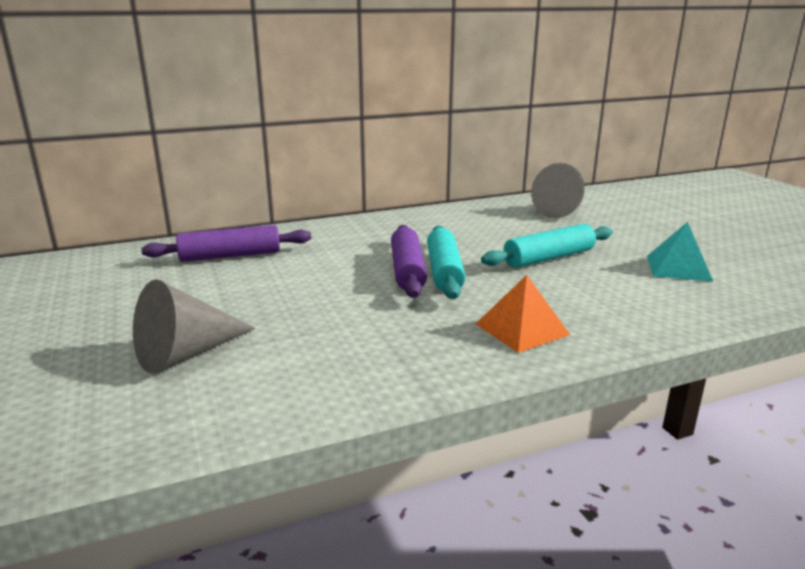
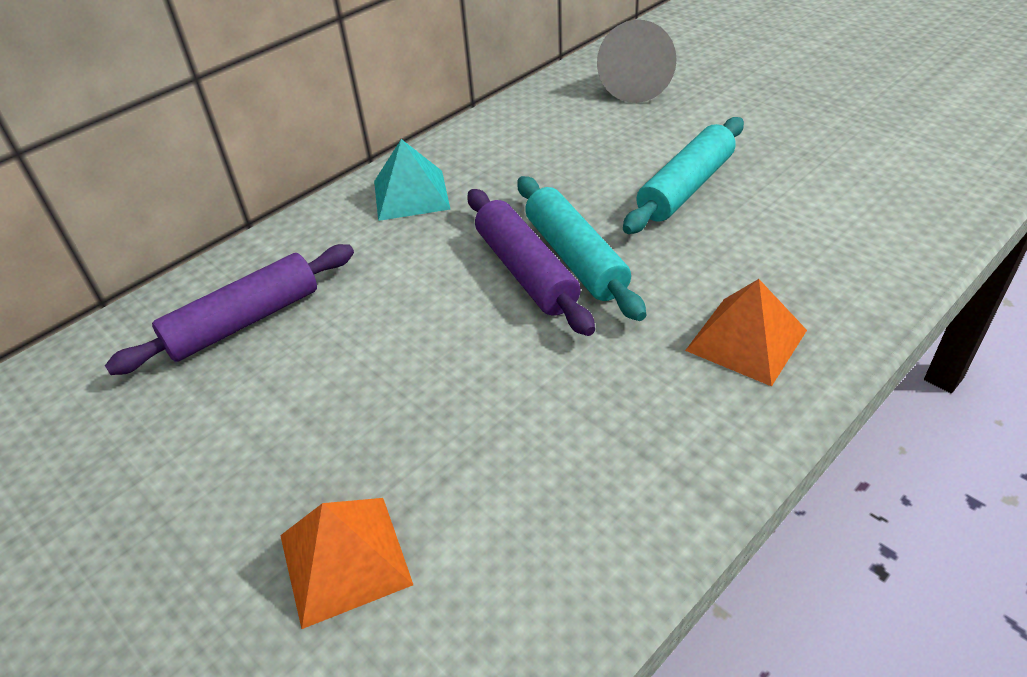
camera: 20 degrees left, 20 degrees up
grey cone [133,280,255,373] -> orange pyramid [280,498,413,629]
turquoise pyramid [647,222,713,282] -> turquoise pyramid moved to [374,139,451,221]

